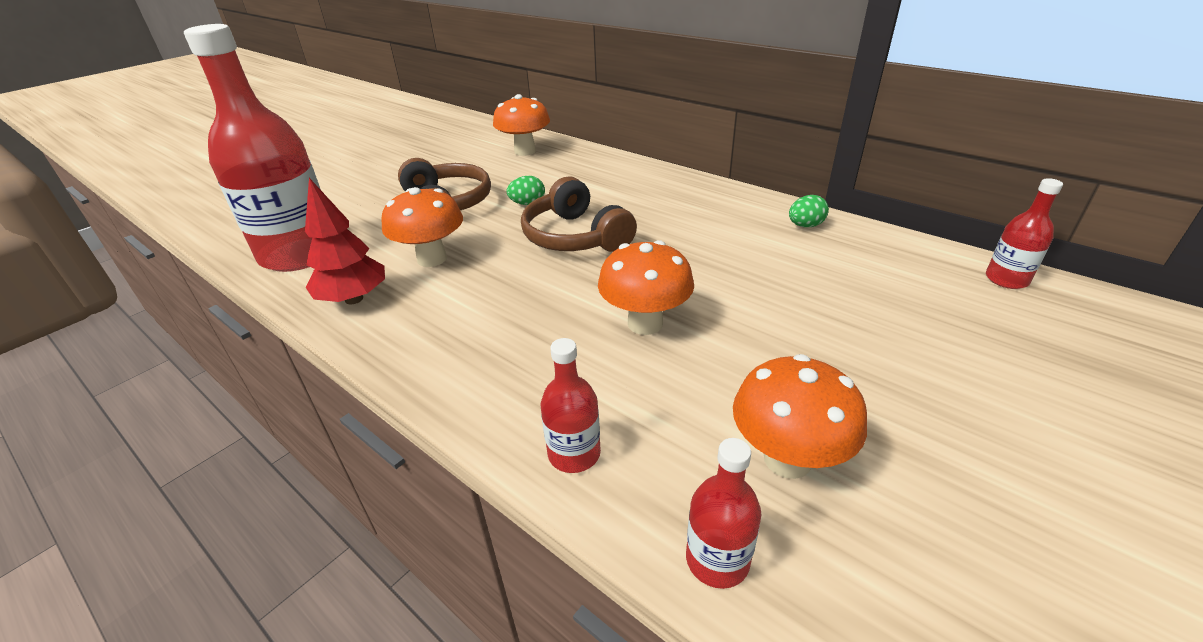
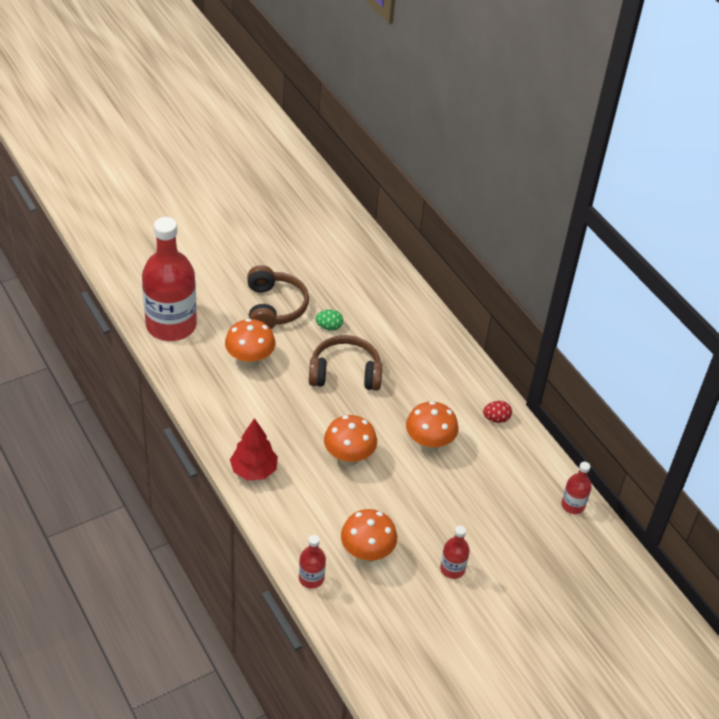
camera: 15 degrees right, 10 degrees up
red tree [305,178,385,304] -> red tree moved to [230,418,278,480]
orange mushroom [493,94,550,156] -> orange mushroom moved to [406,401,458,452]
brown headphones [521,176,637,252] -> brown headphones turned 105 degrees clockwise [309,335,382,390]
red bottle [541,338,601,473] -> red bottle moved to [440,526,470,579]
green egg [789,195,829,227] -> red egg [483,401,512,423]

